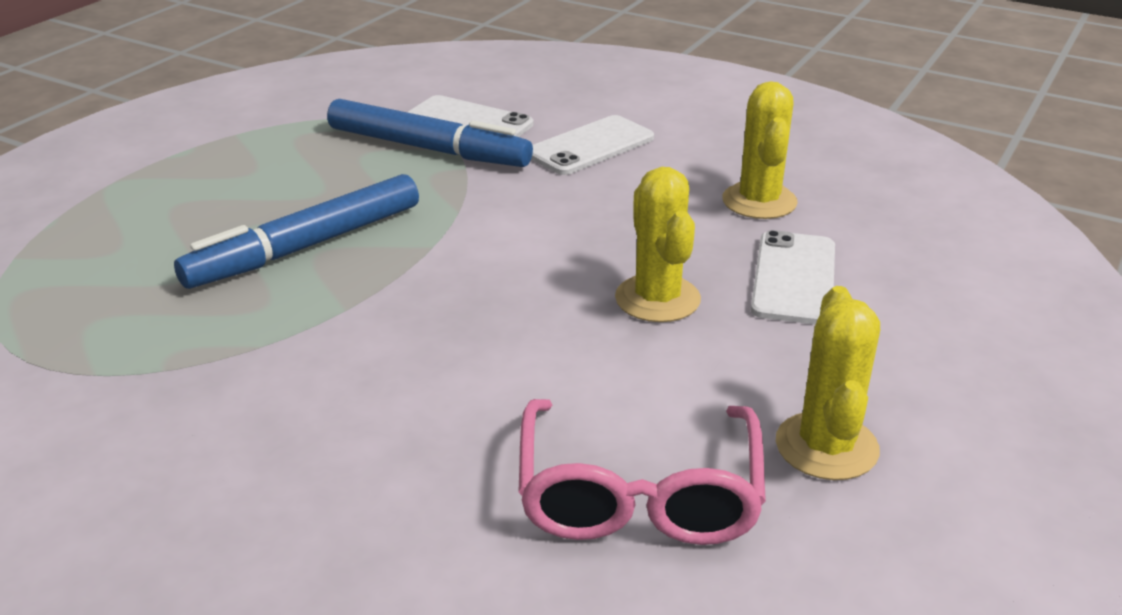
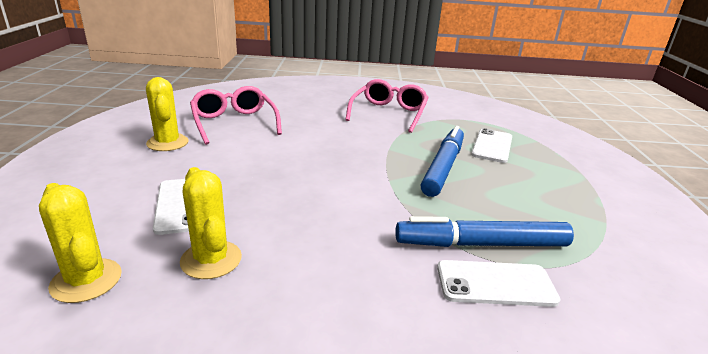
camera: 150 degrees right, 5 degrees down
white phone [531,115,654,175] -> white phone moved to [471,128,512,163]
yellow cactus [615,167,701,322] -> yellow cactus moved to [39,183,122,303]
none -> pink glasses [345,79,429,133]

